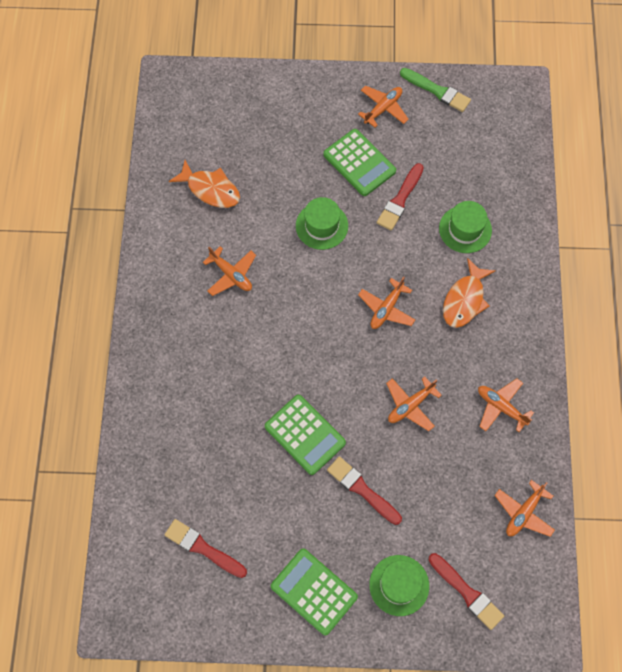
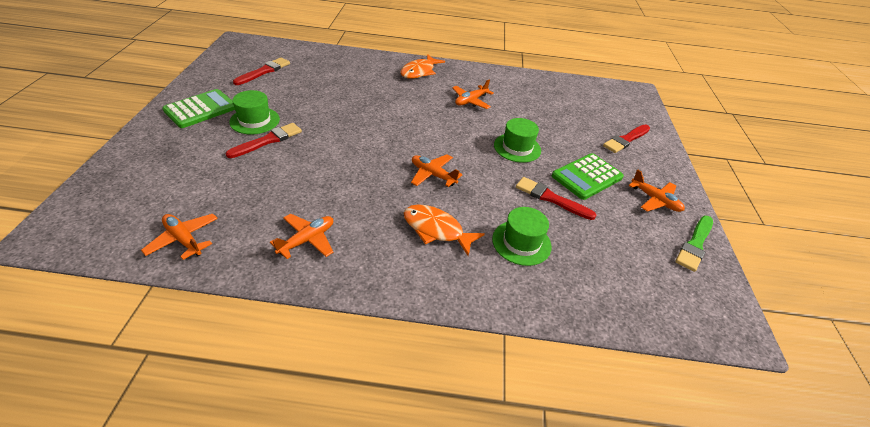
camera: 90 degrees right, 25 degrees down
orange fish [169,160,240,208] -> orange fish moved to [400,54,445,79]
green calculator [265,395,346,475] -> none
green hat [369,555,429,616] -> green hat moved to [229,90,280,134]
orange plane [386,376,442,431] -> none
red brush [428,553,504,630] -> red brush moved to [603,124,650,153]

